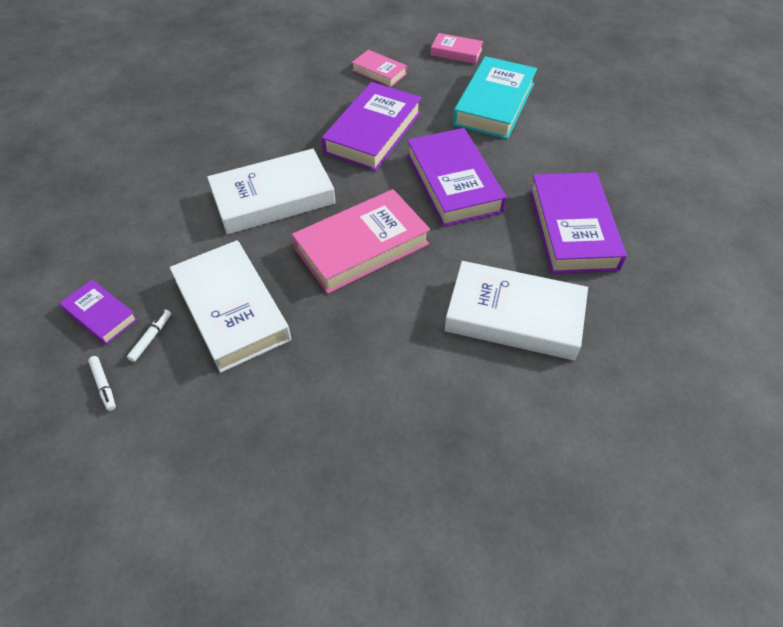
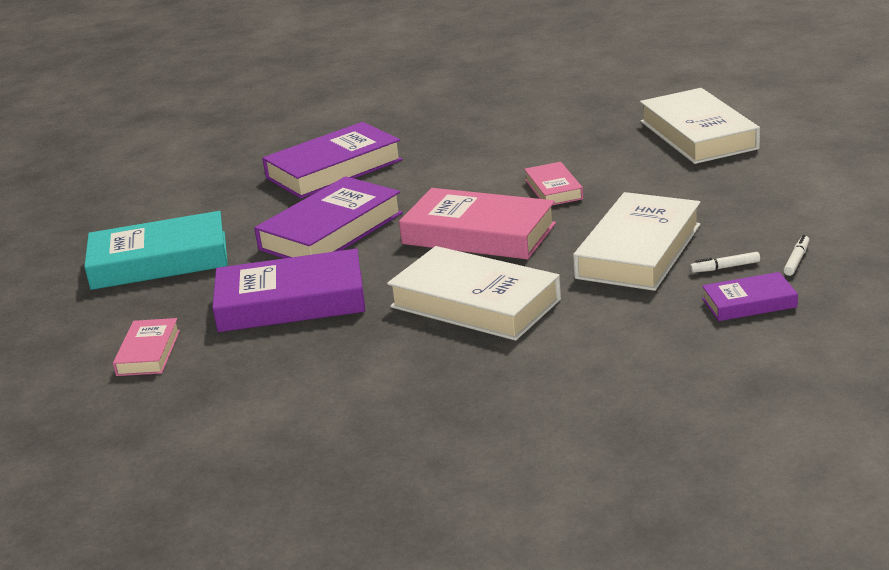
camera: 120 degrees left, 25 degrees down
purple book [59,280,138,345] -> purple book turned 75 degrees clockwise [702,272,798,321]
pink book [431,33,484,64] -> pink book moved to [524,162,583,205]
white book [445,261,588,360] -> white book moved to [640,88,760,164]

